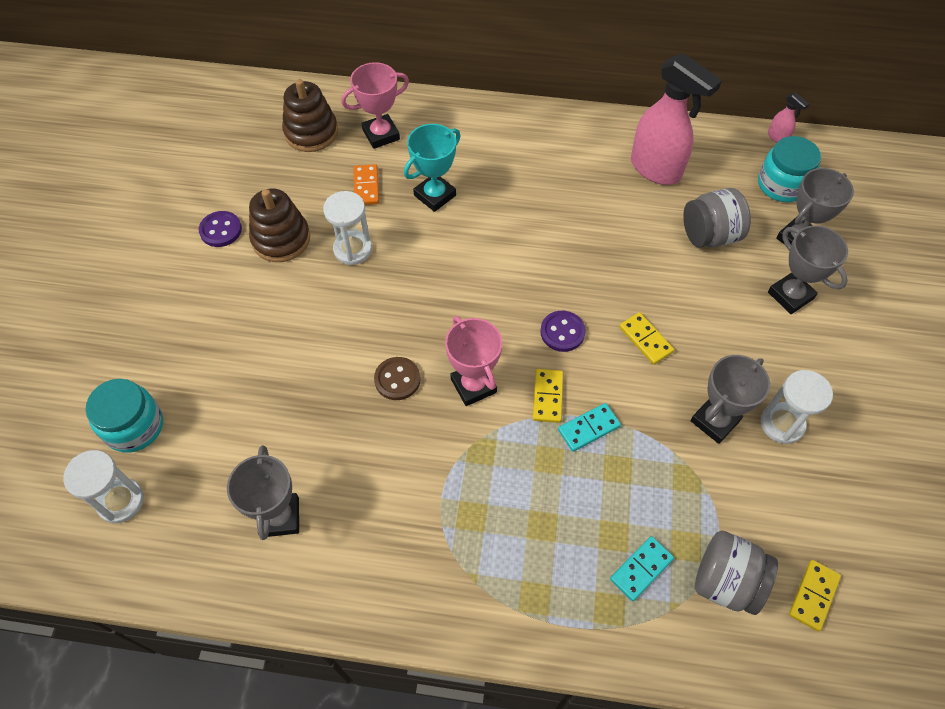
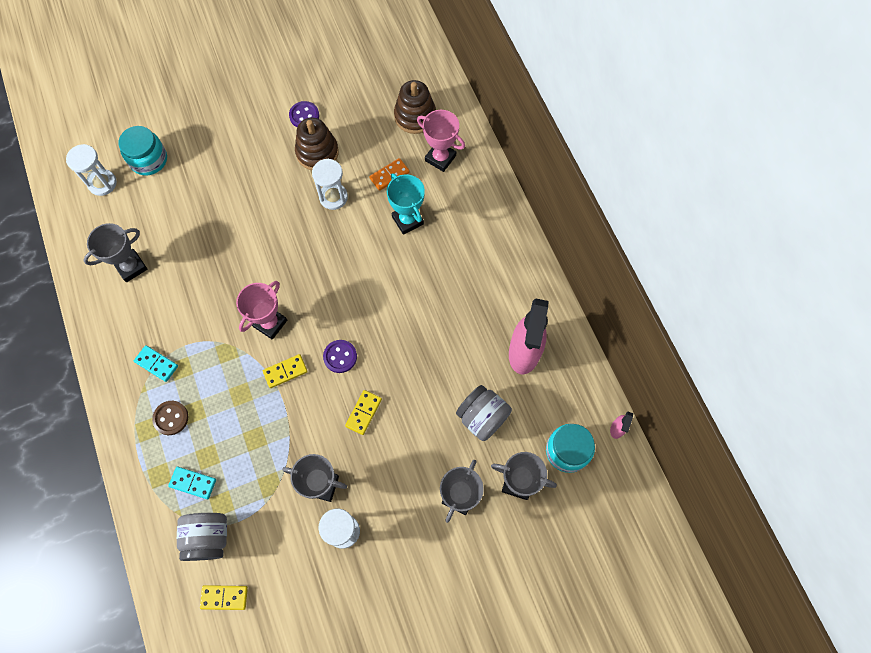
camera: 60 degrees right, 10 degrees up
brown button [374,357,421,400] -> brown button moved to [152,401,188,435]
turquoise trophy [404,124,460,212] -> turquoise trophy turned 45 degrees clockwise [387,173,425,235]
turquoise domino [558,403,621,452] -> turquoise domino moved to [134,345,178,382]

